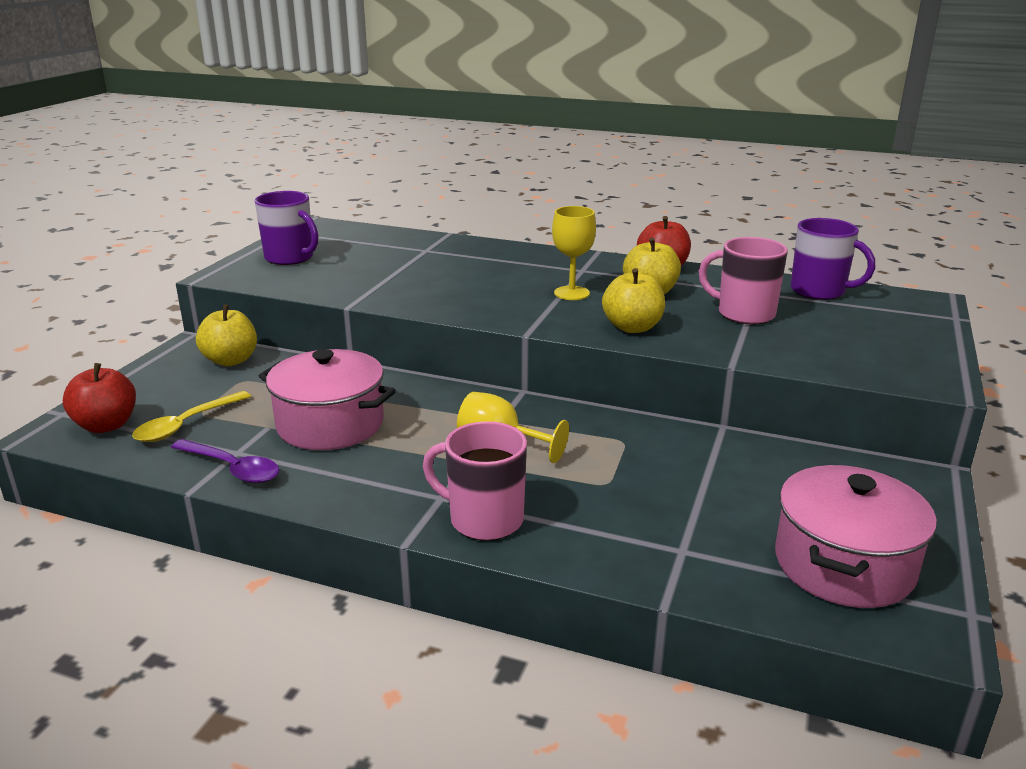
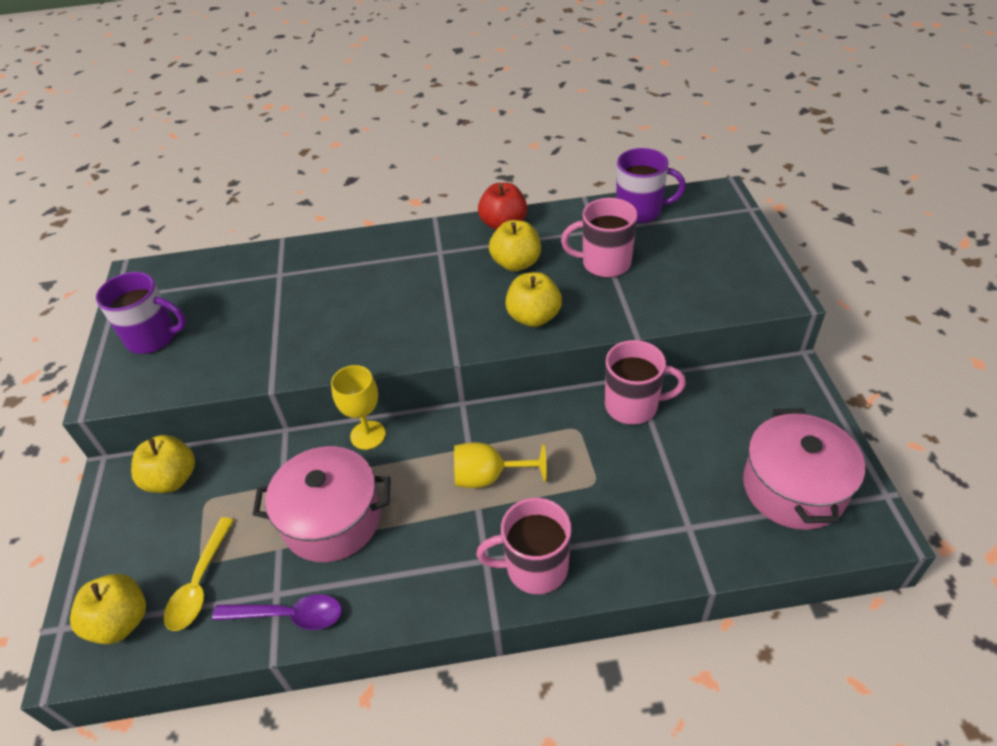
camera: 25 degrees left, 20 degrees up
red apple [63,363,136,433] -> yellow apple [70,574,146,644]
yellow goblet [552,206,596,300] -> yellow goblet moved to [331,365,386,450]
none -> pink mug [605,340,686,425]

